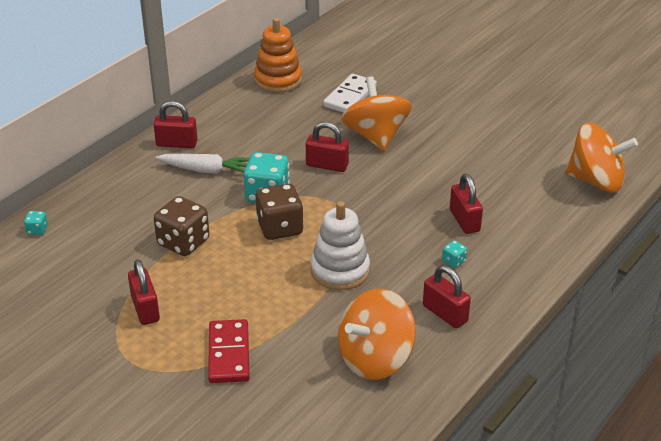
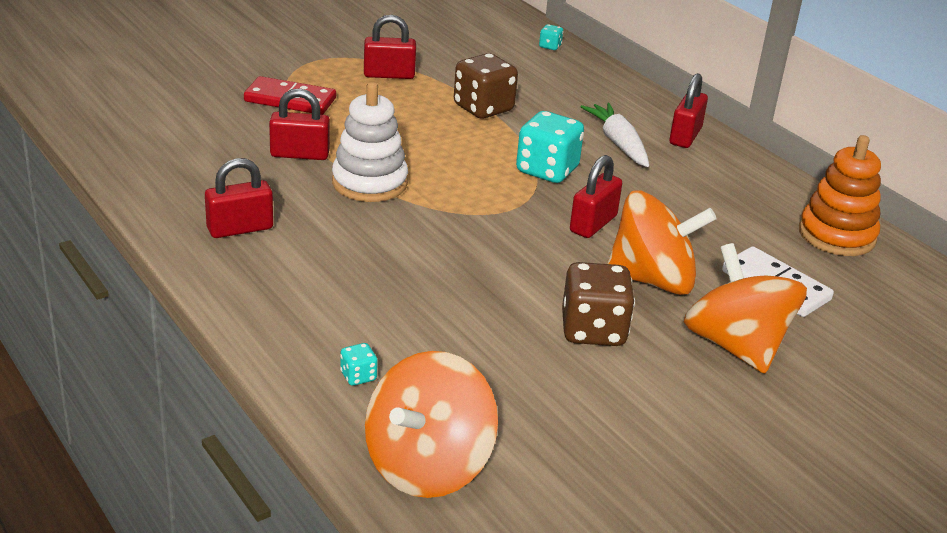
camera: 105 degrees right, 5 degrees down
white carrot [155,154,250,174] -> white carrot turned 135 degrees clockwise [580,103,649,167]
brown dice [256,184,304,240] -> brown dice moved to [562,262,635,346]
orange spinning top [338,289,416,380] -> orange spinning top moved to [684,243,807,374]
turquoise dice [442,240,467,268] -> turquoise dice moved to [340,343,378,386]
red padlock [450,174,483,234] -> red padlock moved to [269,88,330,160]

